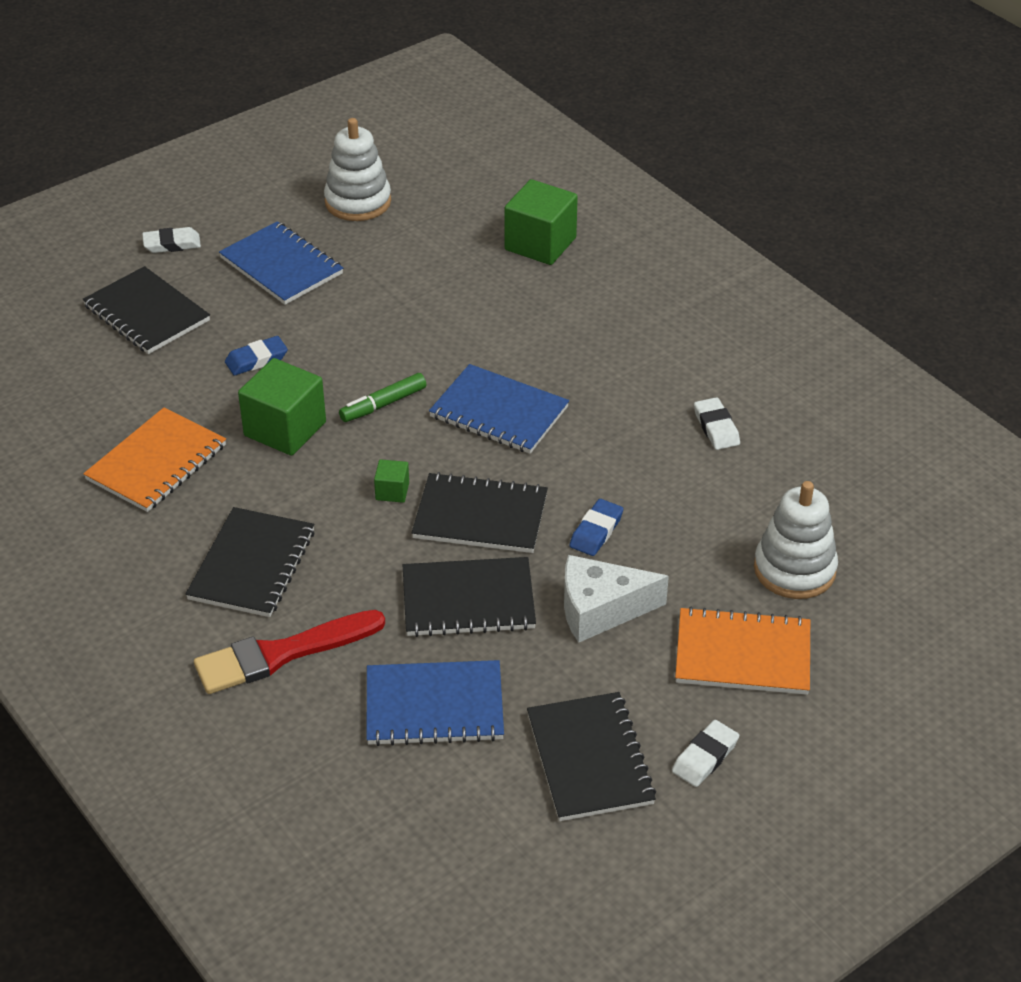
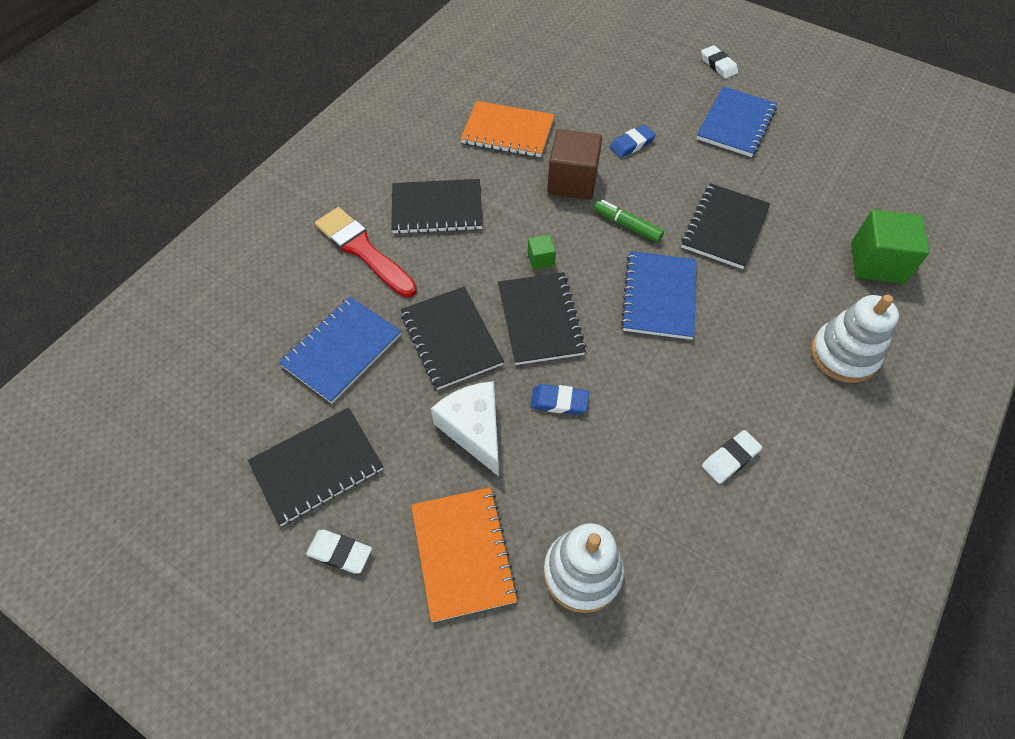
camera: 70 degrees right, 15 degrees up
black notebook [82,266,210,354] -> black notebook moved to [681,183,770,269]
blue eraser [225,336,288,376] -> blue eraser turned 75 degrees counterclockwise [610,125,656,158]
green cube [238,358,326,456] -> brown cube [547,129,602,200]
white stacking toy [324,118,391,221] -> white stacking toy moved to [811,294,899,383]
blue notebook [367,660,504,746] -> blue notebook turned 60 degrees clockwise [279,297,401,404]

